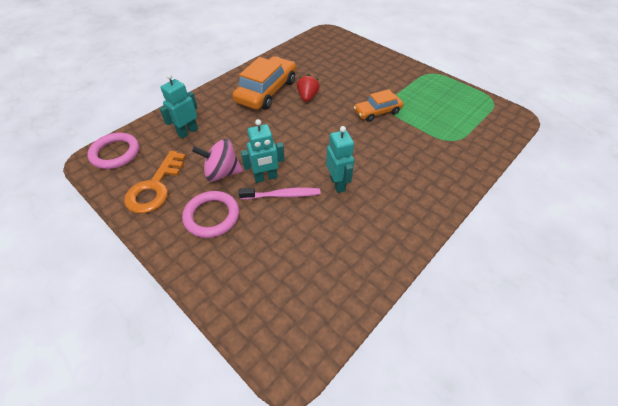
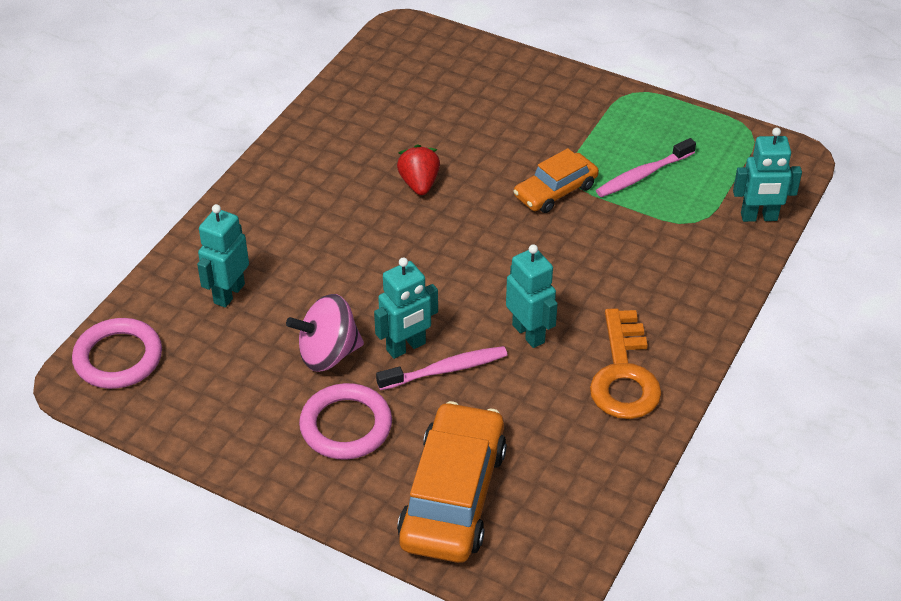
camera: 15 degrees left, 5 degrees down
orange key [124,151,186,214] -> orange key moved to [590,308,662,419]
orange car [232,56,296,110] -> orange car moved to [397,401,507,563]
none -> pink toothbrush [596,138,696,197]
none -> turquoise robot [733,128,802,222]

